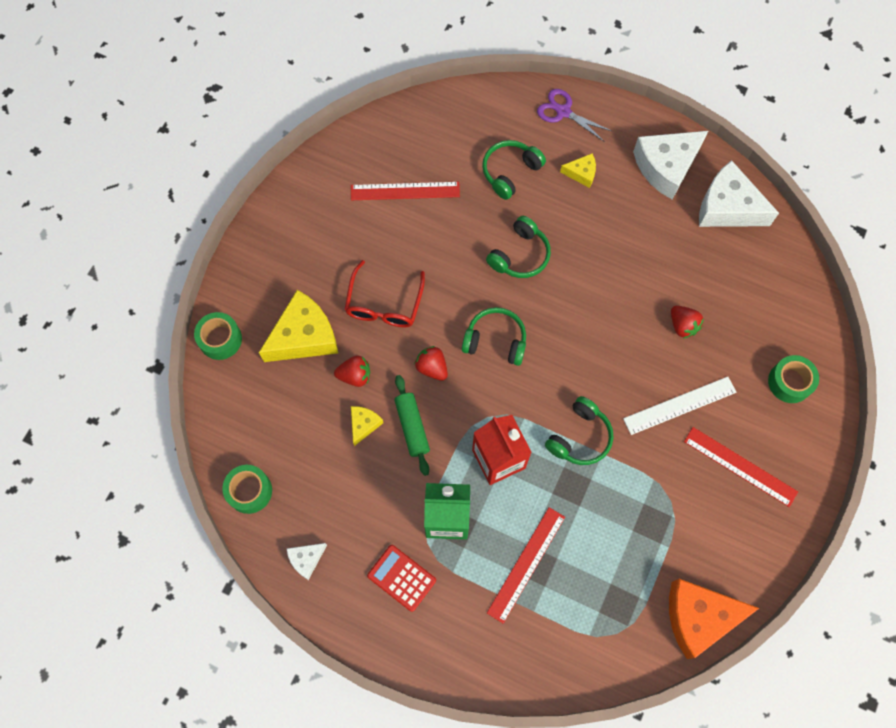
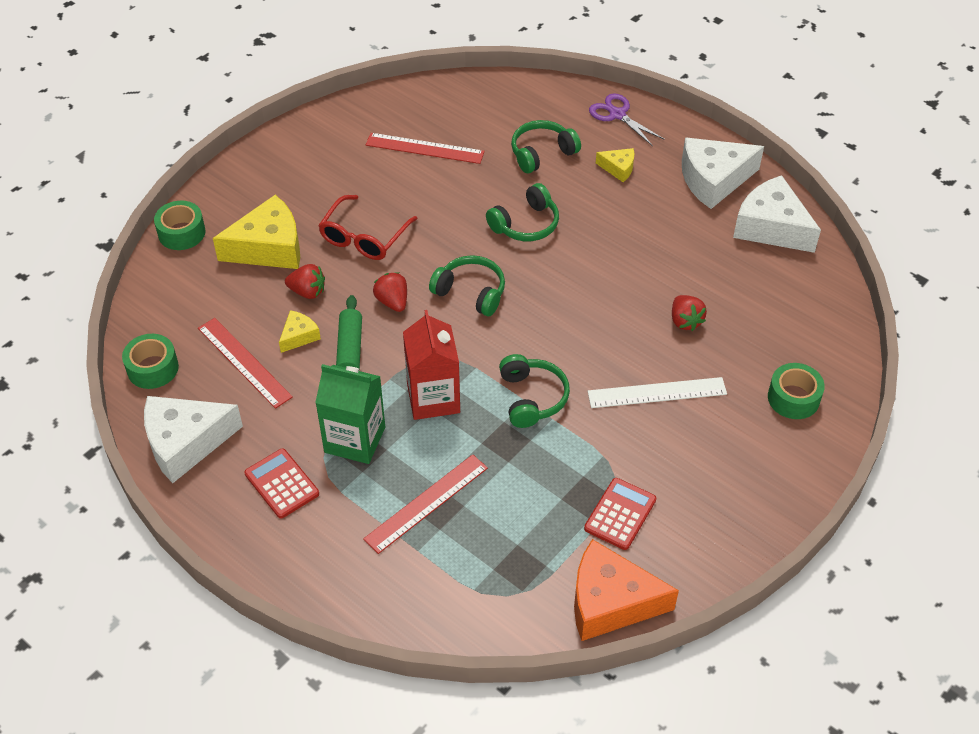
camera: 15 degrees right, 20 degrees down
white cheese [286,543,327,580] -> white cheese [144,396,243,483], size x2.06
green headphones [545,396,614,465] -> green headphones turned 60 degrees counterclockwise [499,354,570,428]
red ruler [684,427,798,507] -> red ruler moved to [198,318,293,409]
none -> red calculator [584,478,656,550]

